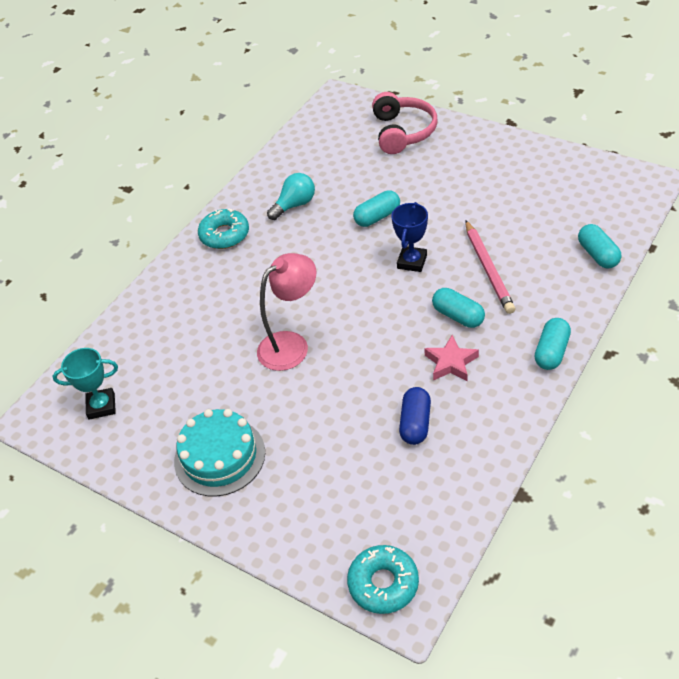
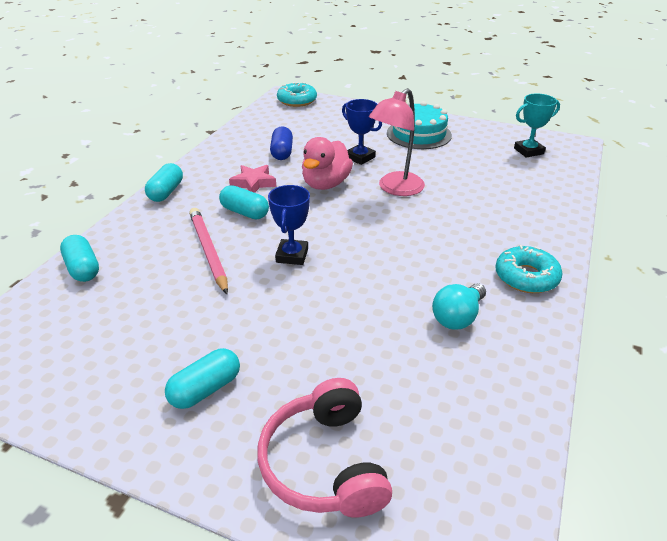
camera: 165 degrees right, 10 degrees down
turquoise capsule [353,190,400,227] -> turquoise capsule moved to [165,348,240,409]
none -> pink duck [302,137,353,190]
none -> blue trophy [342,99,382,165]

